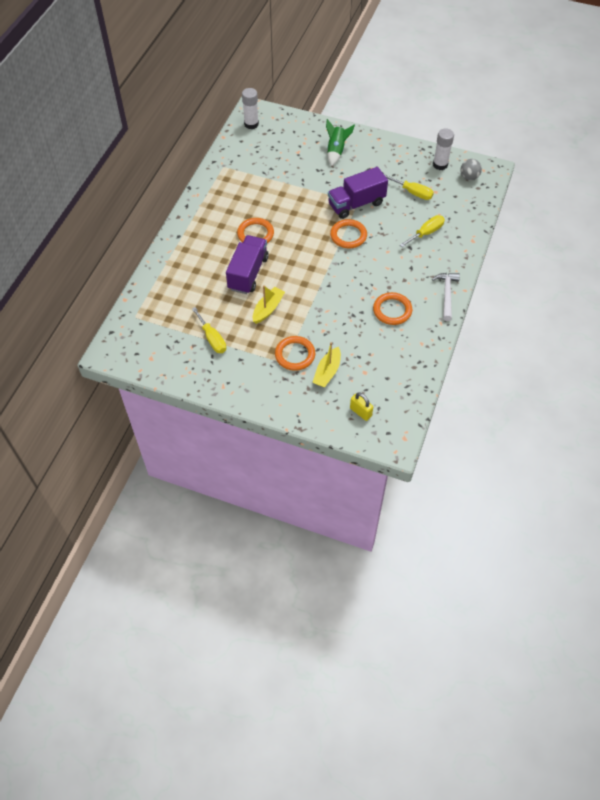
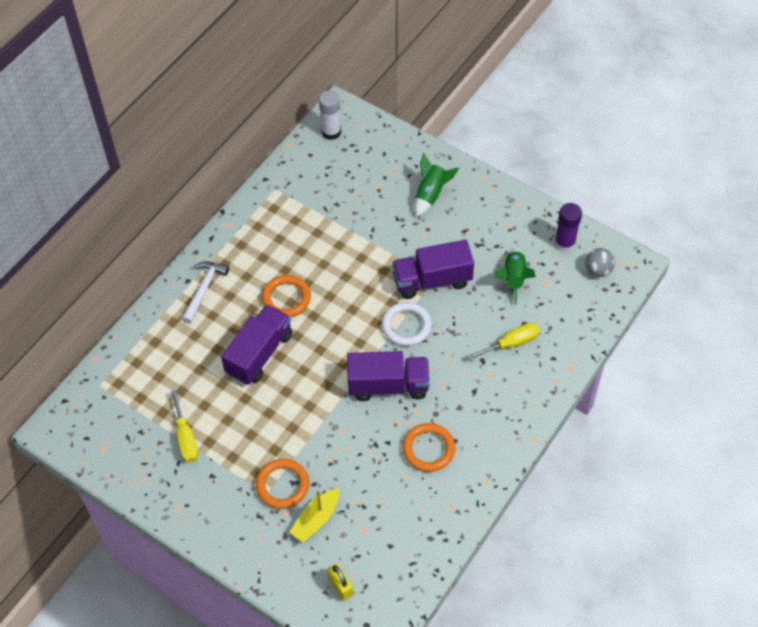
camera: 15 degrees right, 0 degrees up
yellow boat [253,285,285,324] -> none
orange ring [330,219,367,248] -> white ring [382,302,432,346]
yellow screwdriver [384,174,434,200] -> green rocket [494,249,536,305]
white hammer [432,273,460,321] -> white hammer moved to [182,261,229,324]
white glue stick [433,128,454,170] -> purple glue stick [554,203,582,252]
none -> purple truck [347,351,430,401]

